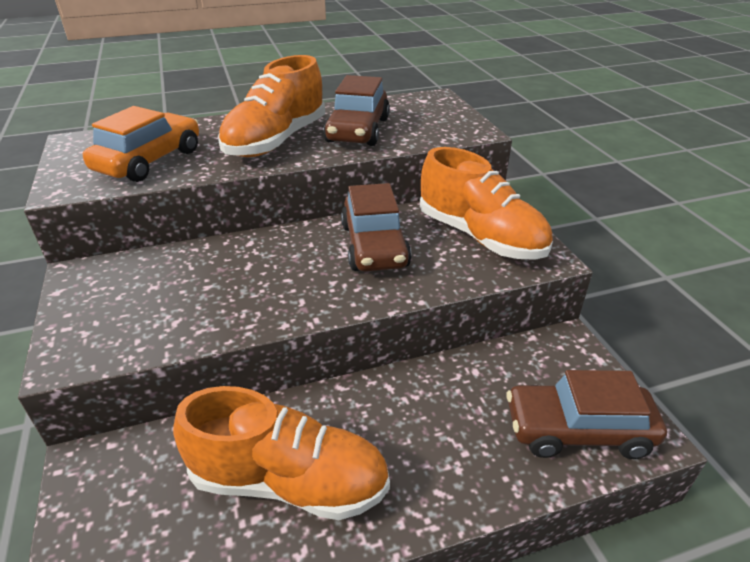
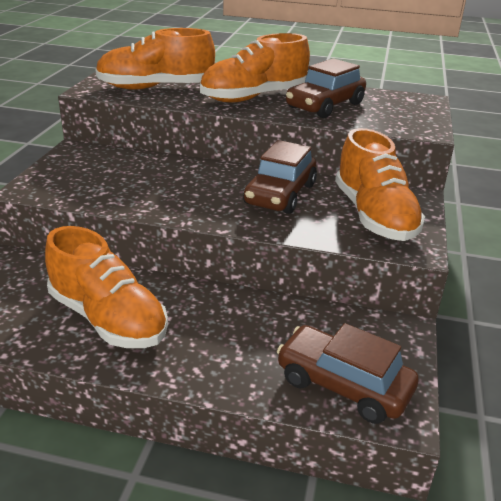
camera: 30 degrees right, 5 degrees down
orange car [83,106,199,182] -> orange shoe [95,28,215,90]

